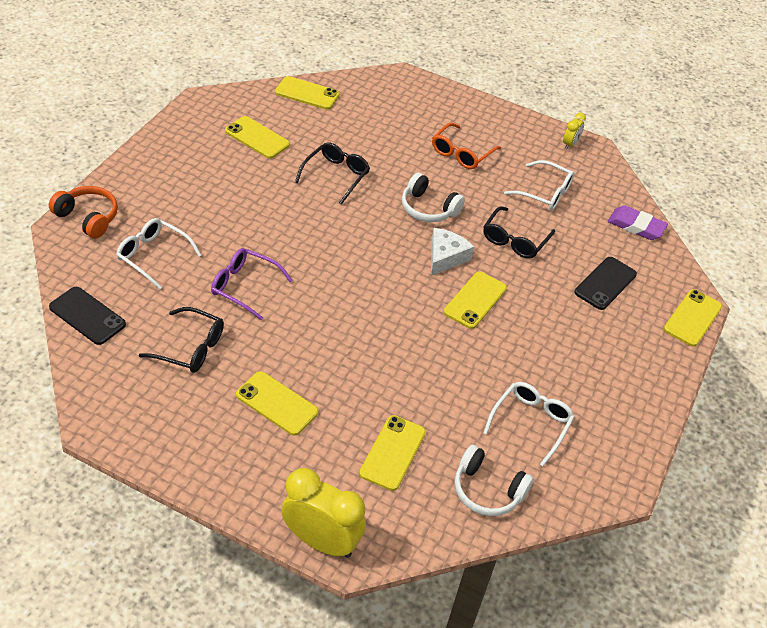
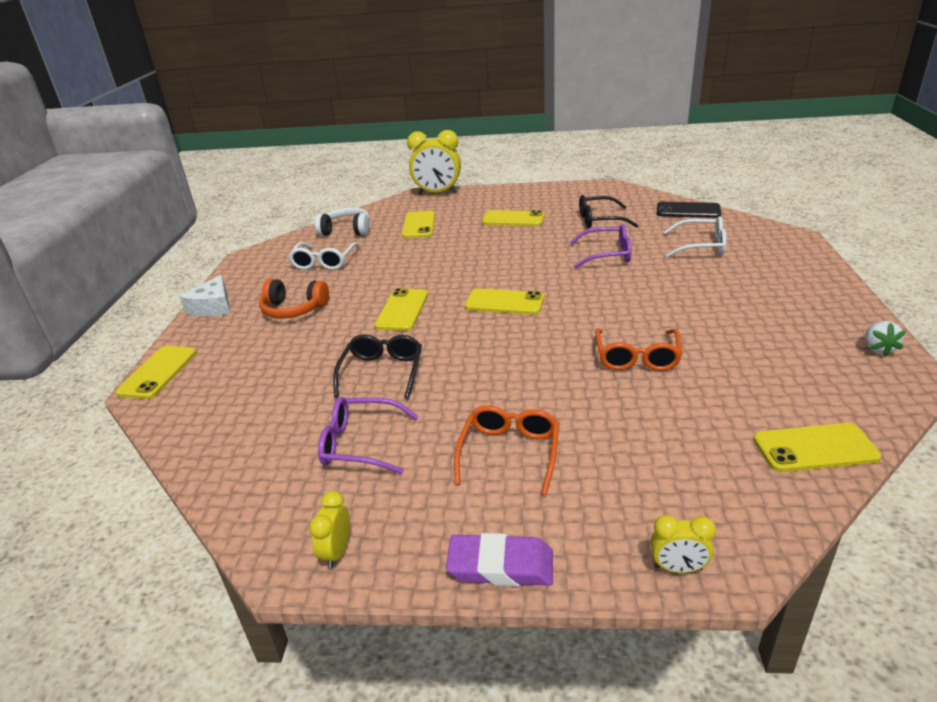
camera: 165 degrees right, 15 degrees down
orange headphones [49,186,118,238] -> orange headphones moved to [259,279,329,319]
yellow phone [225,116,290,159] -> yellow phone moved to [465,289,544,315]
black glasses [295,142,370,205] -> orange glasses [595,328,683,371]
white headphones [402,173,465,222] -> none
white cheese [431,228,474,276] -> white cheese moved to [179,275,230,316]
white glasses [504,160,574,210] -> purple glasses [318,397,418,474]
black phone [574,257,637,310] -> none
purple eraser [608,205,668,240] -> purple eraser moved to [446,533,553,586]
none -> yellow clock [651,515,716,573]
none -> white strawberry [865,321,906,356]

